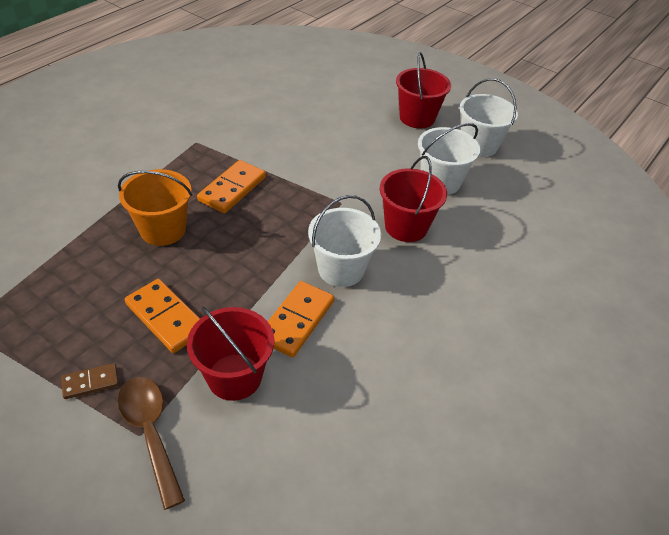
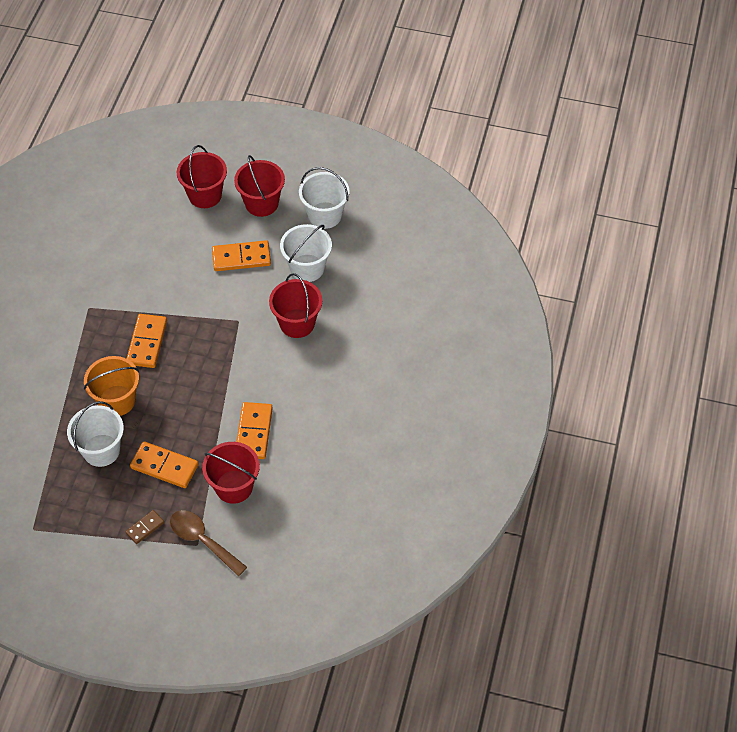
camera: 20 degrees left, 10 degrees up
white bucket [308,195,381,287] -> white bucket moved to [67,401,124,467]
none -> red bucket [177,145,227,208]
none -> orange domino [212,240,271,271]

